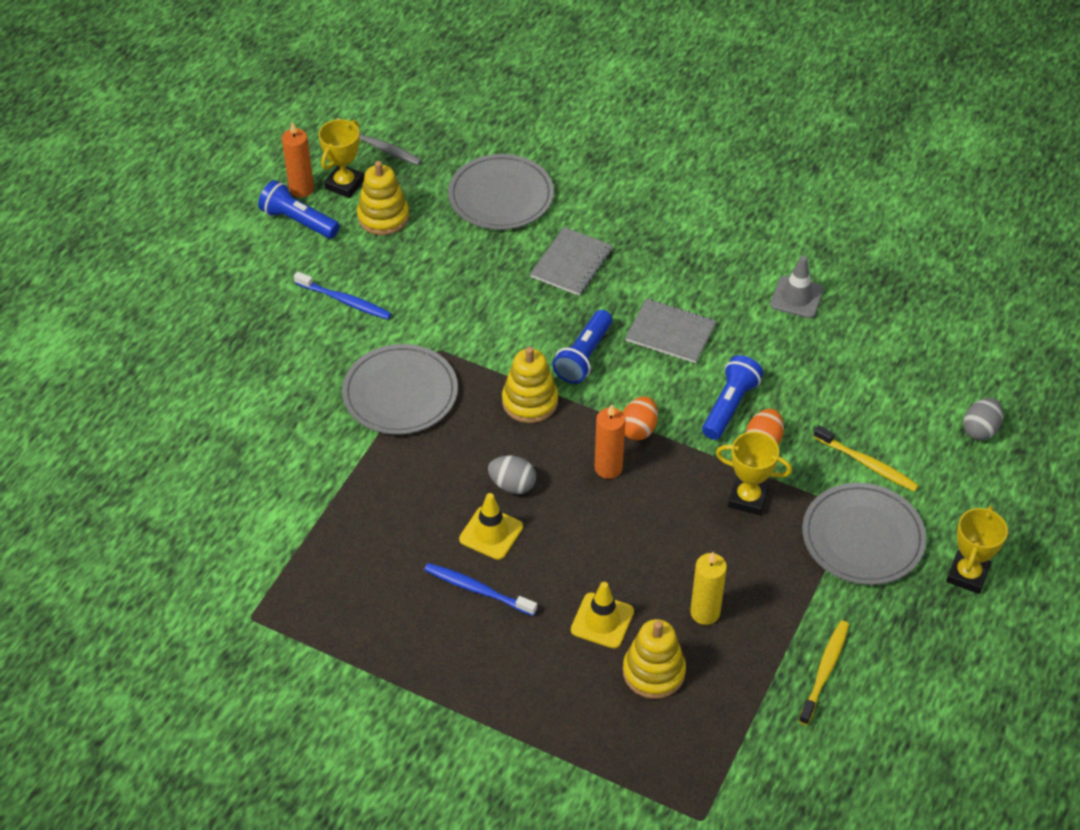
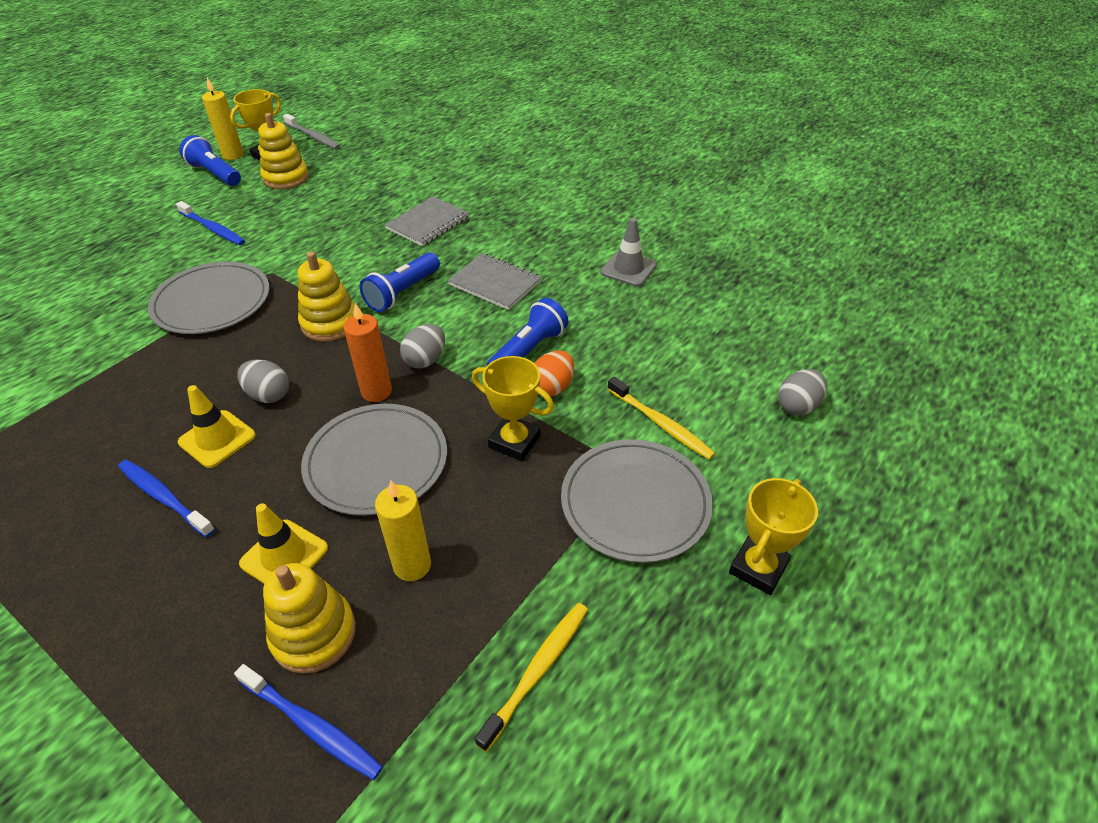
camera: 10 degrees right, 5 degrees down
orange candle [282,122,314,197] -> yellow candle [202,78,244,160]
grey plate [448,154,554,230] -> grey plate moved to [301,404,447,516]
orange egg [622,396,658,441] -> grey egg [400,324,445,369]
none -> blue toothbrush [234,664,383,780]

